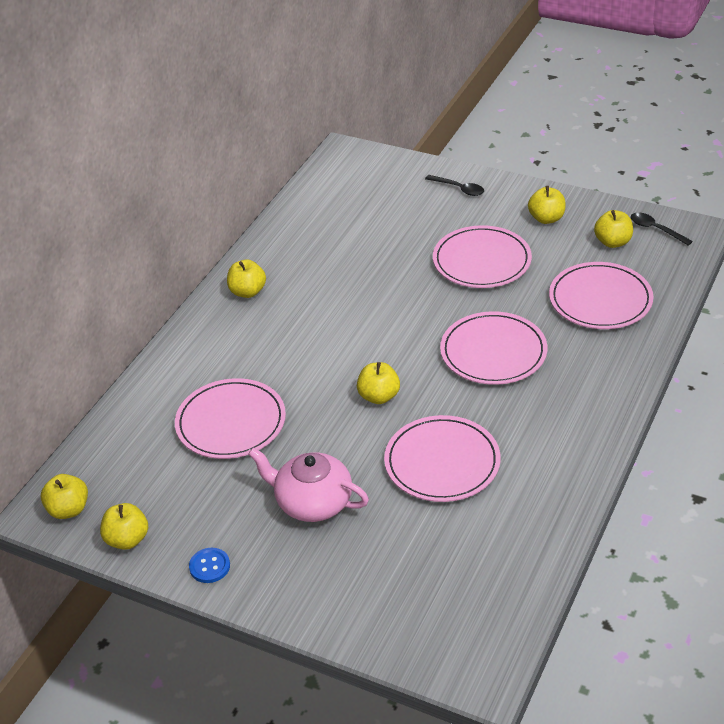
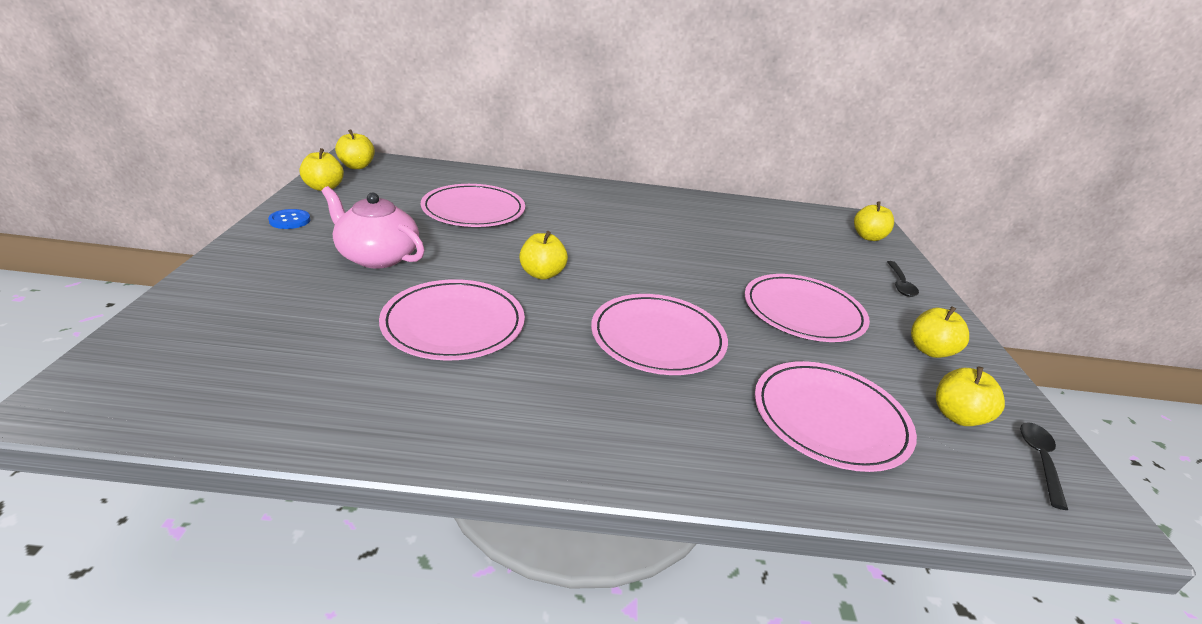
camera: 60 degrees right, 10 degrees down
yellow apple [227,260,266,298] -> yellow apple moved to [854,201,894,241]
pink teapot [248,448,369,522] -> pink teapot turned 60 degrees counterclockwise [322,186,425,269]

